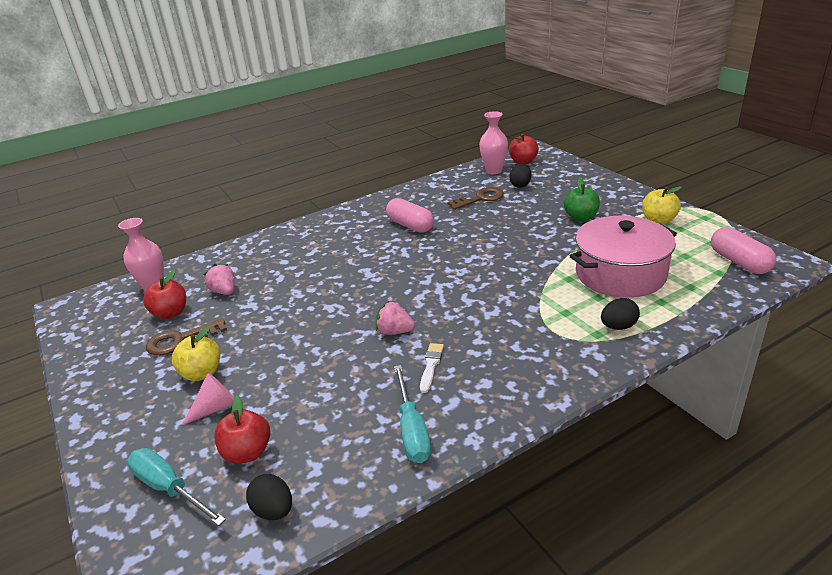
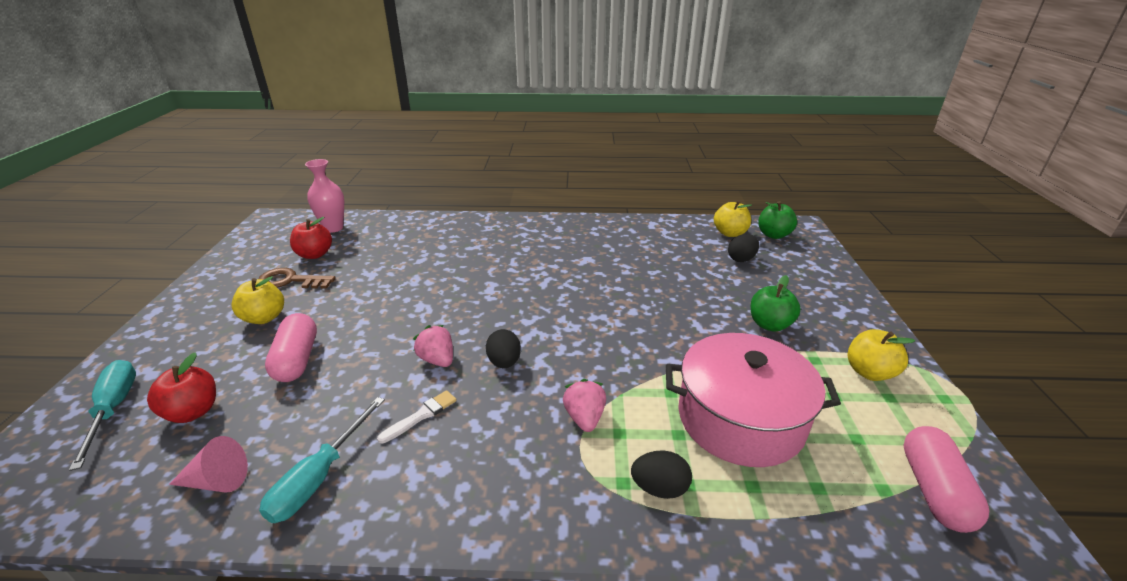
camera: 30 degrees right, 0 degrees up
pink cone [183,372,234,425] -> pink cone moved to [169,436,248,493]
pink strawberry [203,264,235,295] -> pink strawberry moved to [563,379,606,432]
black egg [246,474,292,520] -> black egg moved to [486,329,521,368]
pink capsule [386,198,434,233] -> pink capsule moved to [265,313,317,382]
brown key [447,187,504,210] -> none
pink vase [479,111,508,175] -> yellow apple [714,200,752,237]
red apple [509,134,539,165] -> green apple [758,201,797,239]

